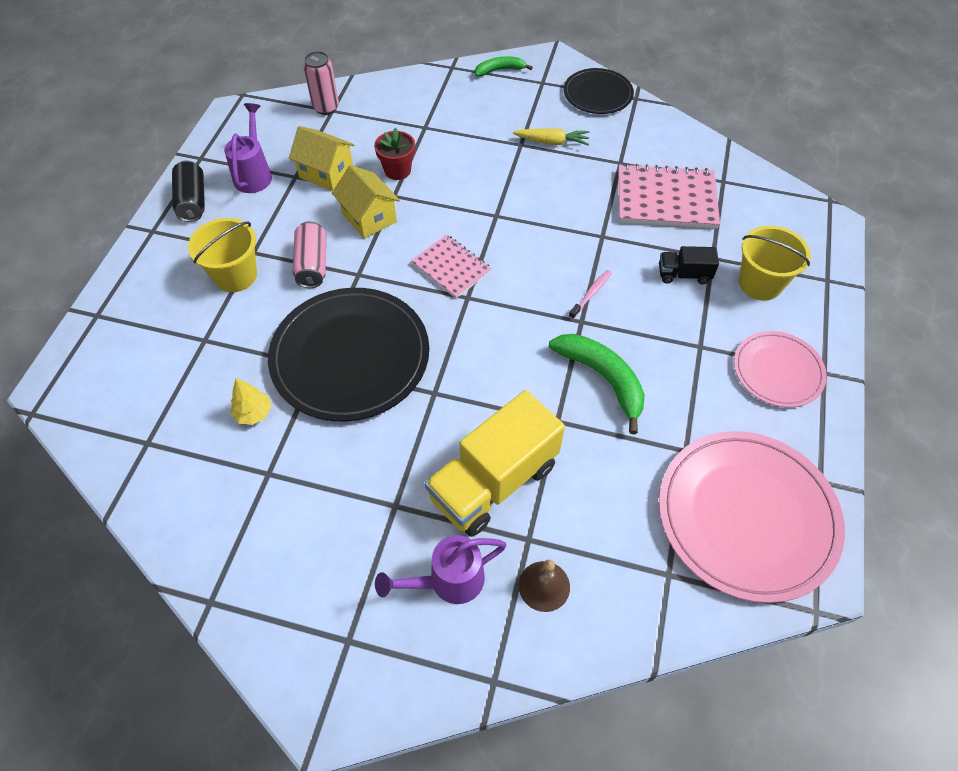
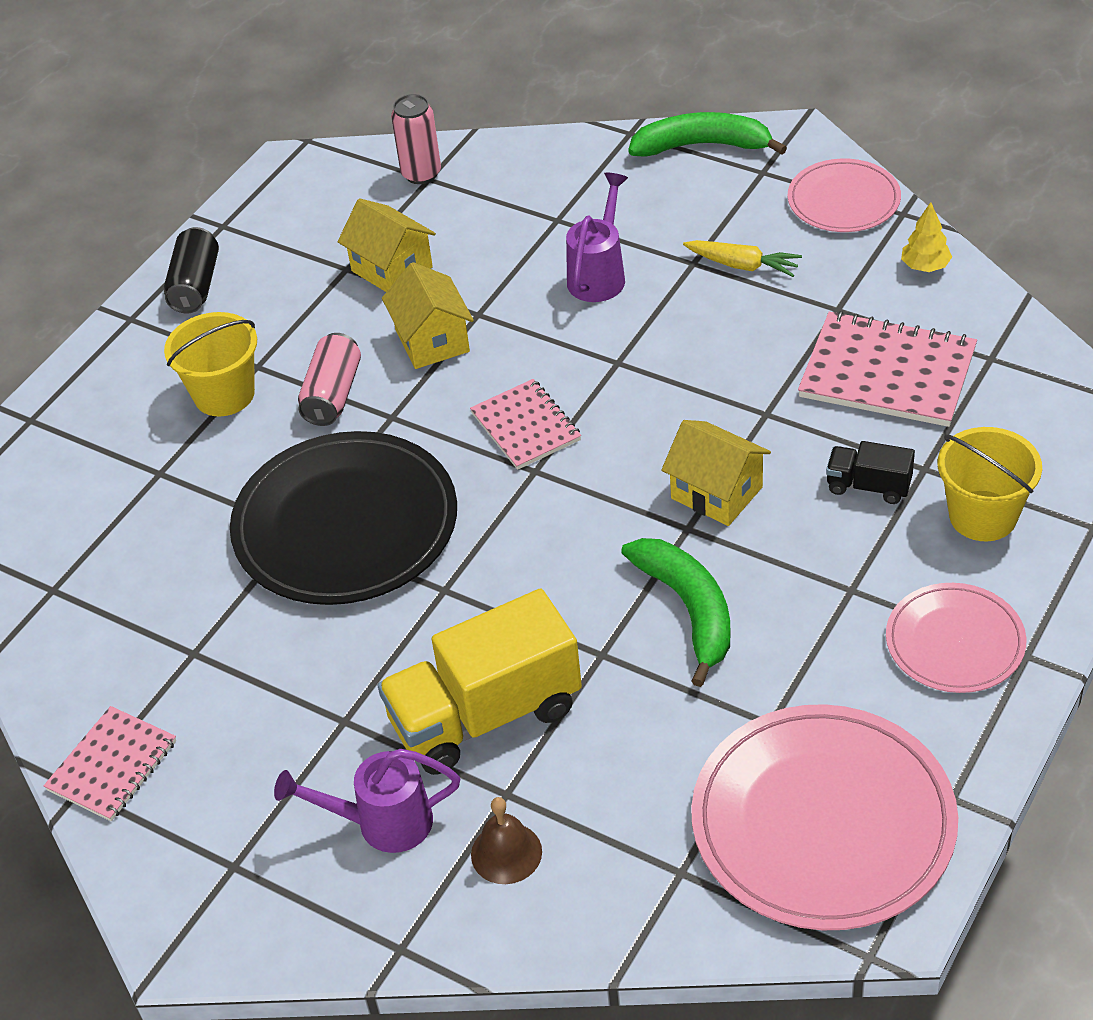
camera: 20 degrees right, 10 degrees down
purple watering can [224,103,272,193] -> purple watering can moved to [566,172,628,302]
yellow tree [230,378,271,425] -> yellow tree moved to [901,202,952,272]
red flower pot [374,128,415,180] -> none
green banana [475,56,533,77] -> green banana [628,112,787,157], size x1.67
black plate [564,68,634,114] -> pink plate [788,159,901,232]
pink toothbrush [569,270,612,319] -> yellow house [661,420,771,526]
none -> pink notebook [44,706,176,821]

